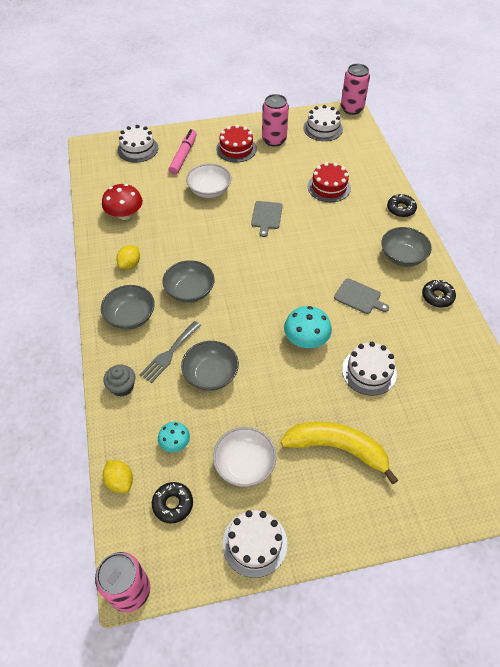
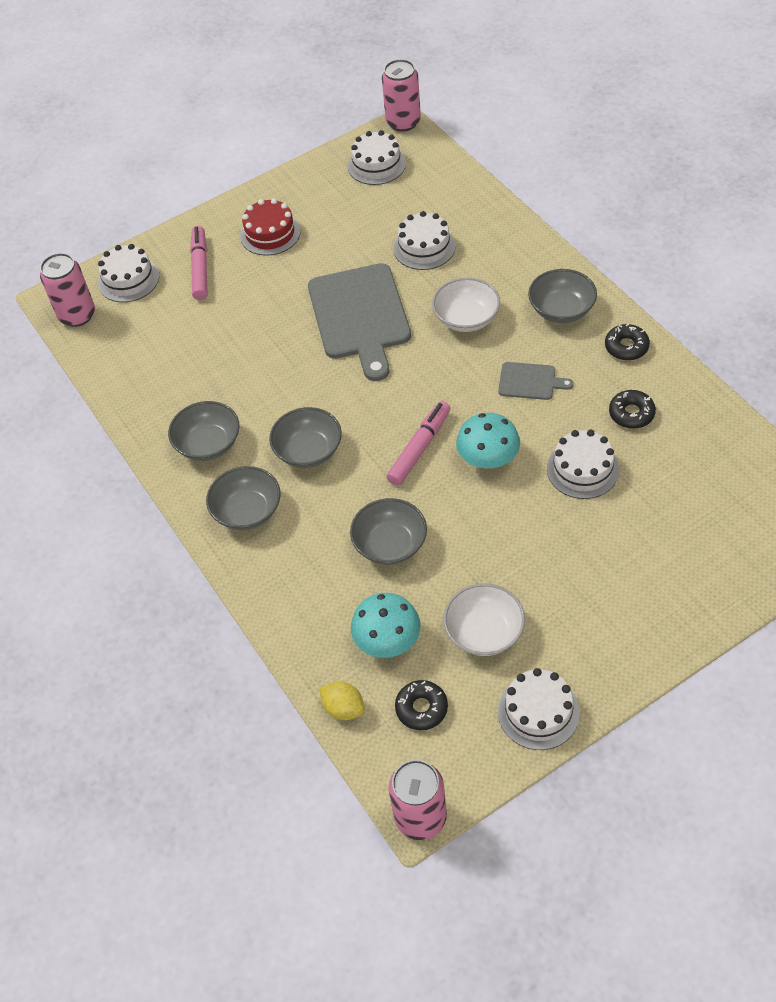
camera: 15 degrees left, 0 degrees up
red mushroom [102,184,143,220] -> none
grey cupcake [104,365,135,397] -> none
yellow lemon [116,245,140,269] -> grey bowl [168,401,239,461]
grey fork [139,321,201,383] -> none
turquoise mushroom [158,422,190,452] -> turquoise mushroom [351,593,421,658], size x1.65
white bowl [186,164,231,198] -> white bowl moved to [432,278,500,332]
grey cutting board [251,201,283,237] -> grey cutting board [308,263,411,381], size x2.14
pink can [262,94,289,147] -> pink can moved to [40,253,95,327]
yellow banana [280,422,398,484] -> none
red cake [308,162,351,202] -> white cake [393,211,455,270]
black donut [387,194,417,217] -> black donut moved to [609,390,656,429]
none -> pink marker [387,401,451,486]

